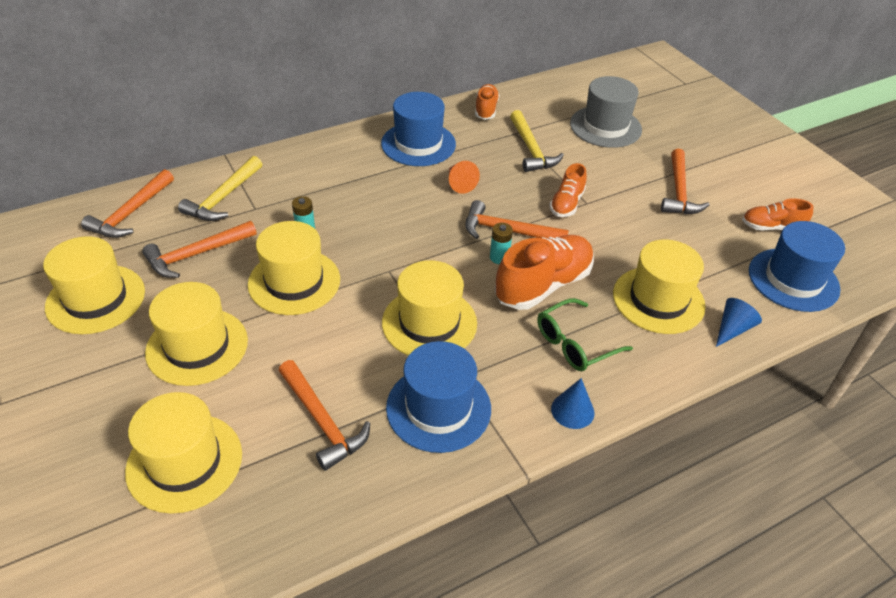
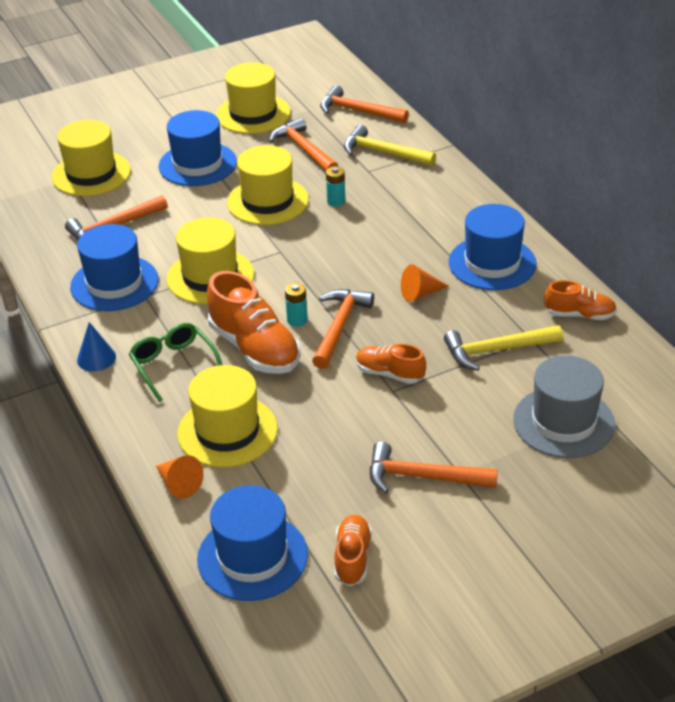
camera: 95 degrees right, 5 degrees down
yellow hat [145,282,248,386] -> blue hat [159,110,237,186]
blue cone [716,298,762,347] -> orange cone [156,455,203,499]

